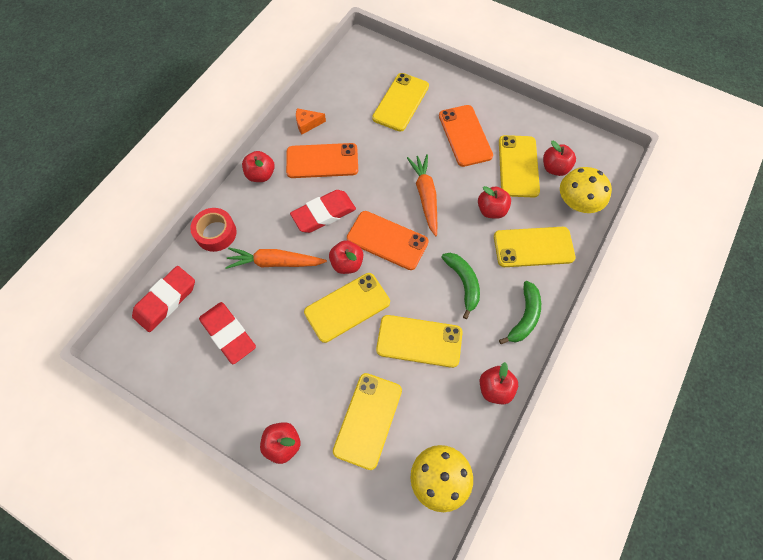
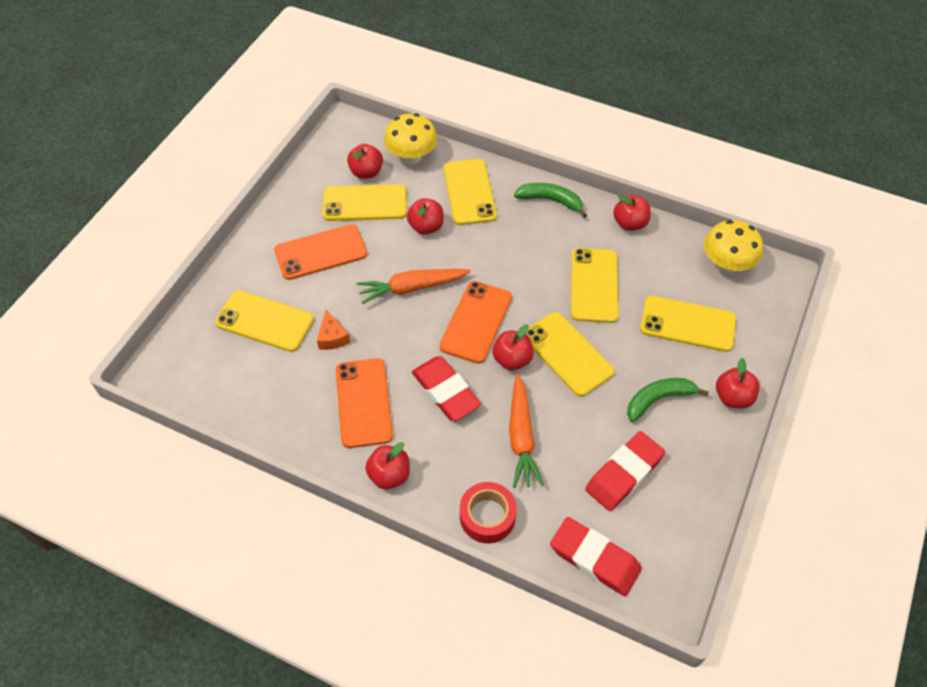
camera: 95 degrees left, 10 degrees down
orange cheese [296,108,326,135] -> orange cheese moved to [317,310,350,350]
green banana [441,253,480,319] -> green banana moved to [627,378,709,422]

